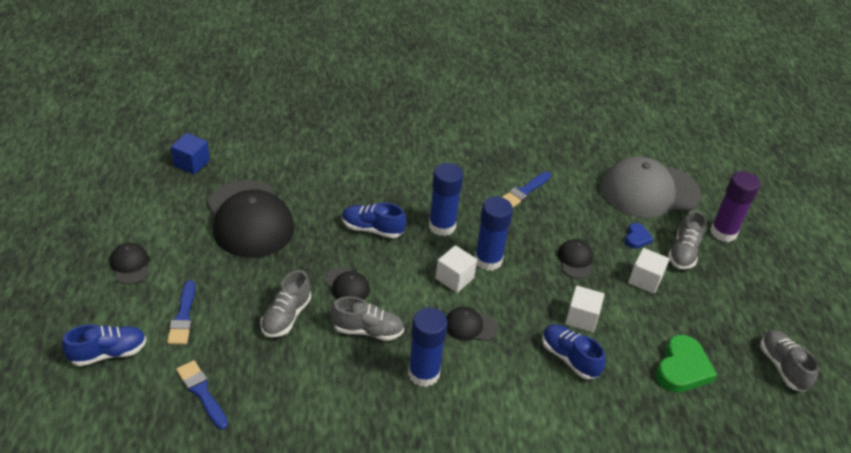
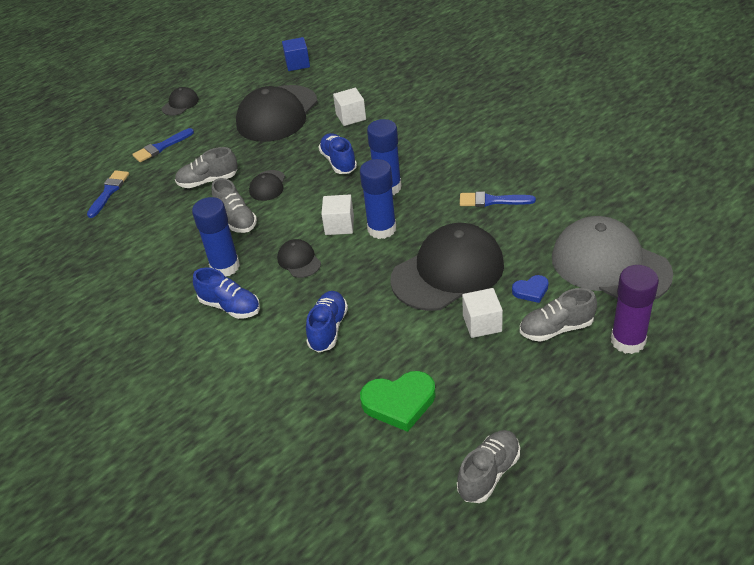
camera: 60 degrees right, 0 degrees up
blue shoe [62,324,146,366] -> blue shoe moved to [193,268,260,319]
black cap [558,239,593,279] -> black cap [390,223,504,311], size x2.25
white cube [565,285,605,332] -> white cube moved to [333,88,366,126]

